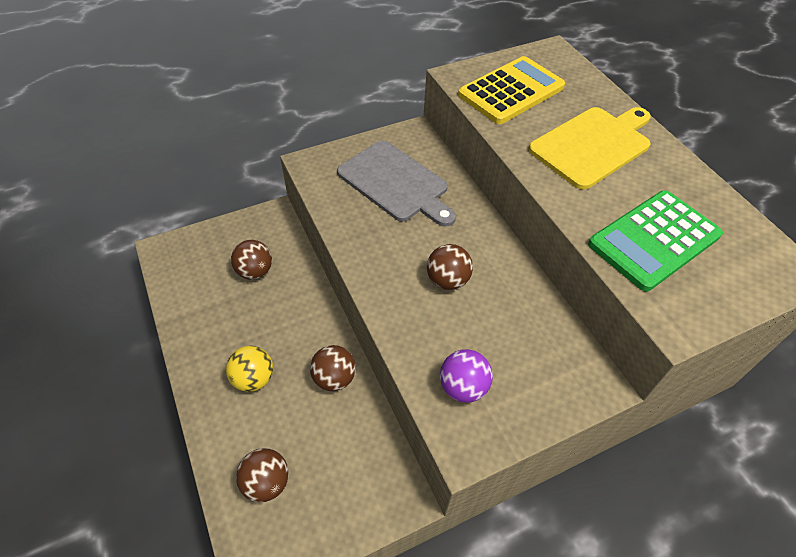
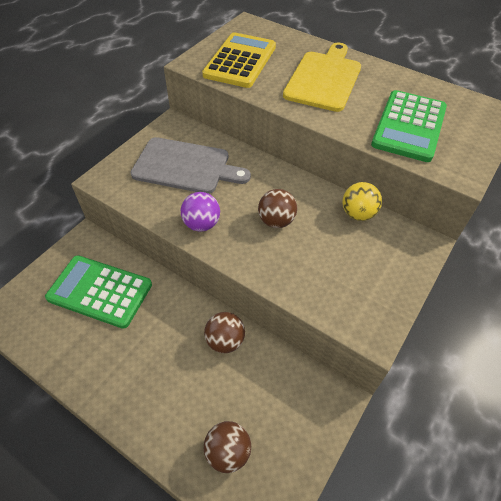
camera: 30 degrees left, 0 degrees up
yellow ball [226,346,273,392] -> yellow ball moved to [342,182,382,221]
brown ball [231,240,272,280] -> green calculator [45,255,152,329]
purple ball [440,349,493,403] -> purple ball moved to [181,192,220,232]

